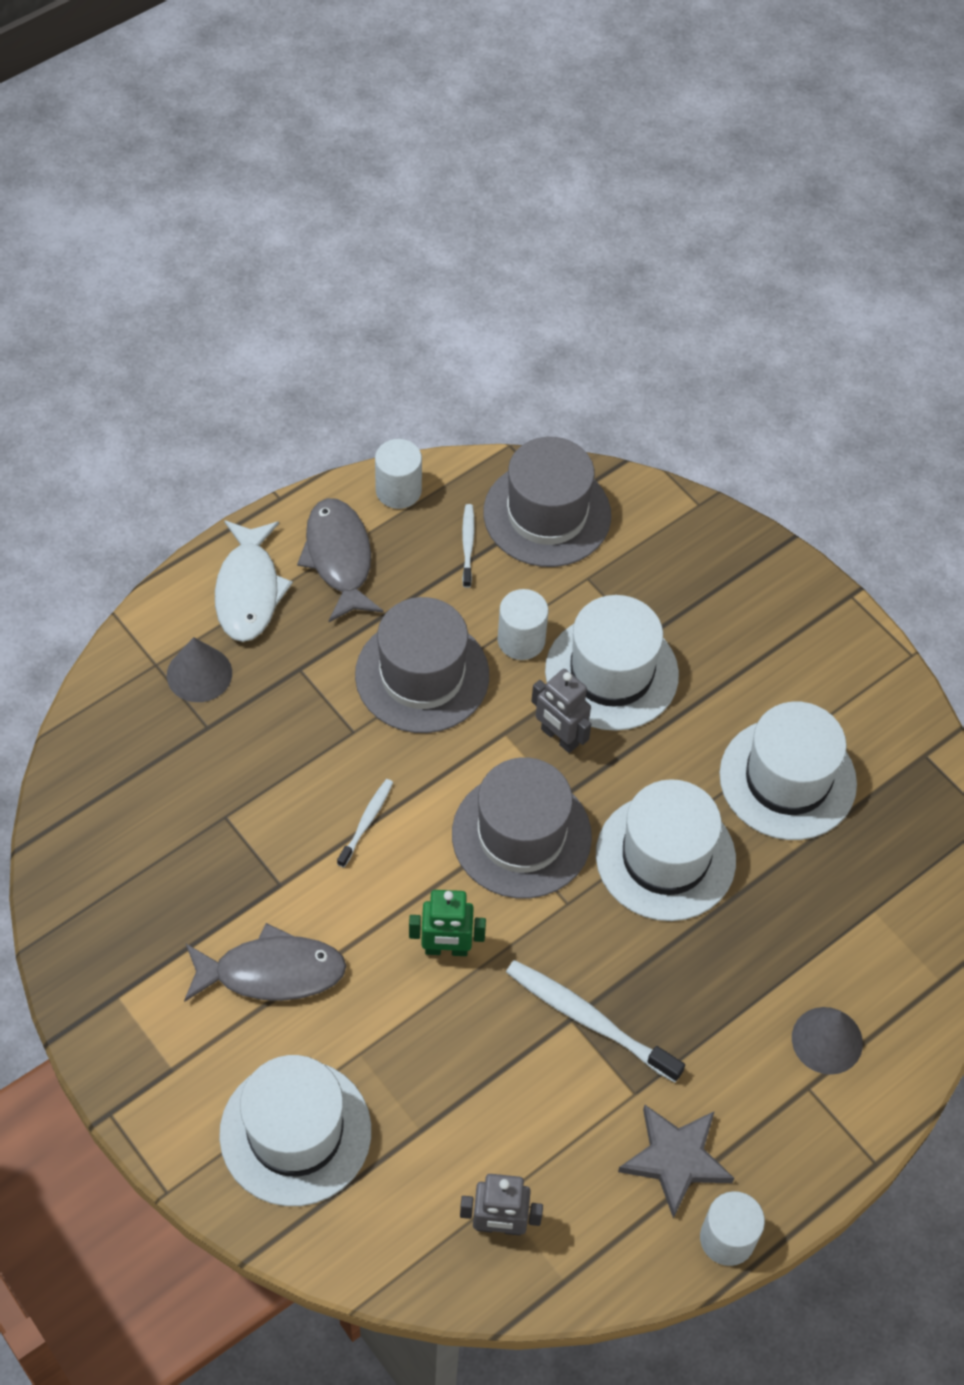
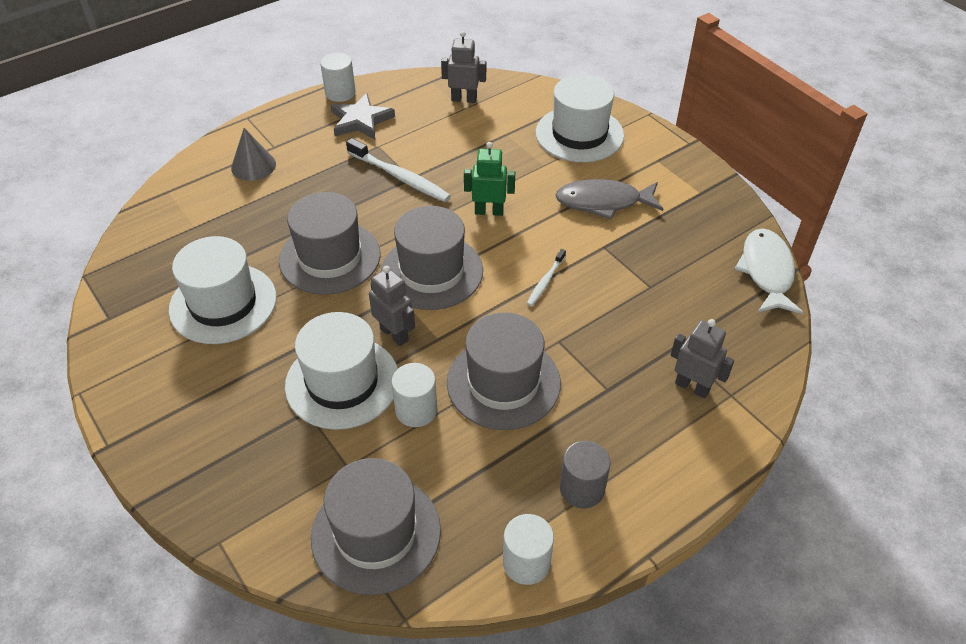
camera: 175 degrees left, 10 degrees down
grey cone [167,637,232,702] -> grey robot [671,319,734,398]
white fish [215,520,293,642] -> white fish moved to [735,228,803,314]
grey fish [297,498,383,622] -> grey cylinder [560,441,611,508]
white toothbrush [462,504,475,588] -> none
white hat [596,779,736,921] -> grey hat [279,192,381,295]

